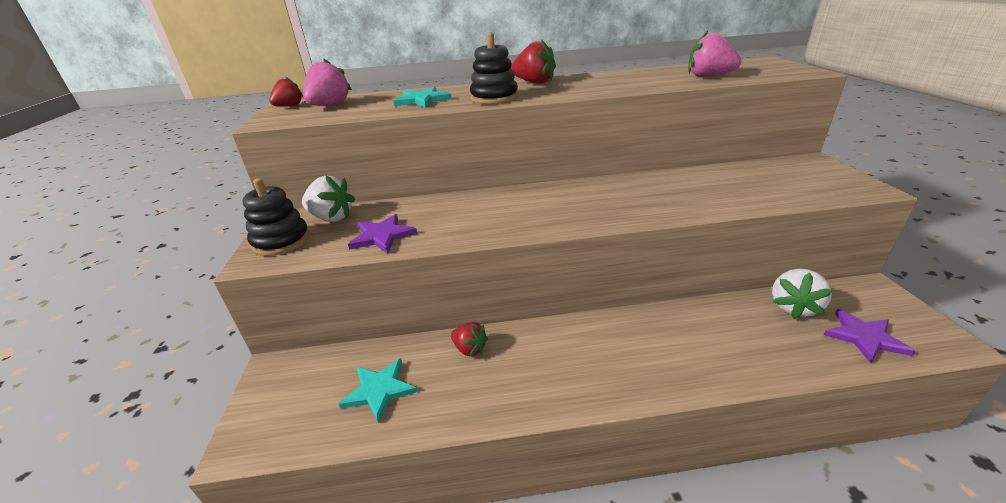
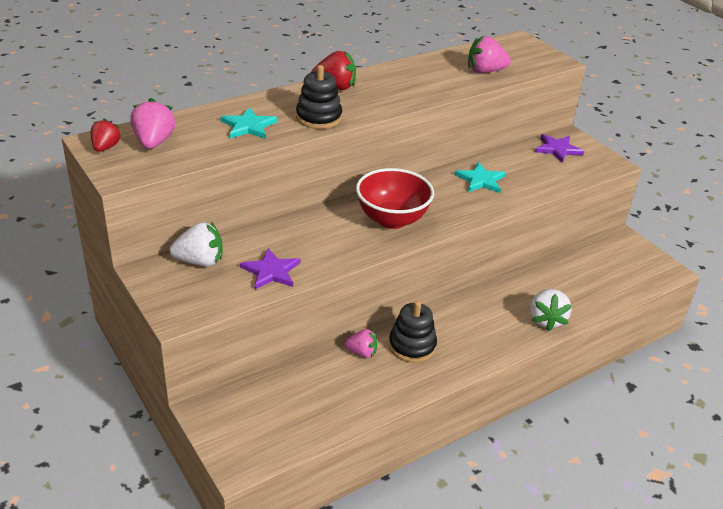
camera: 30 degrees left, 5 degrees up
black stacking toy [243,178,310,256] -> black stacking toy moved to [389,301,437,363]
turquoise star [339,358,417,423] -> turquoise star moved to [455,162,506,193]
red strawberry [451,322,488,357] -> pink strawberry [344,329,377,358]
white strawberry [772,269,833,319] -> white strawberry moved to [530,289,572,331]
purple star [824,309,915,363] -> purple star moved to [535,134,584,163]
none -> red bowl [356,168,434,229]

